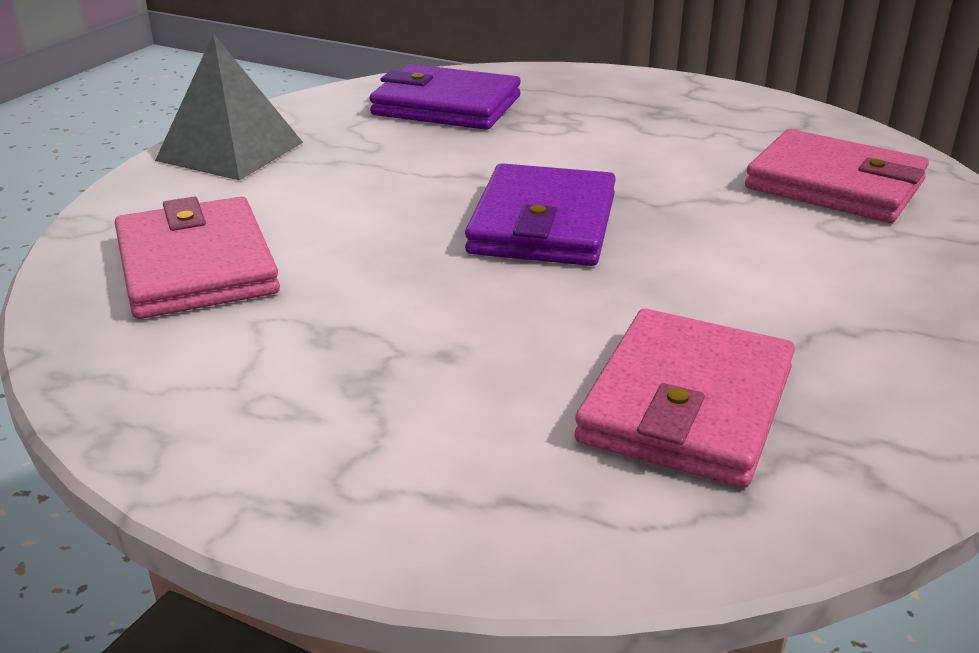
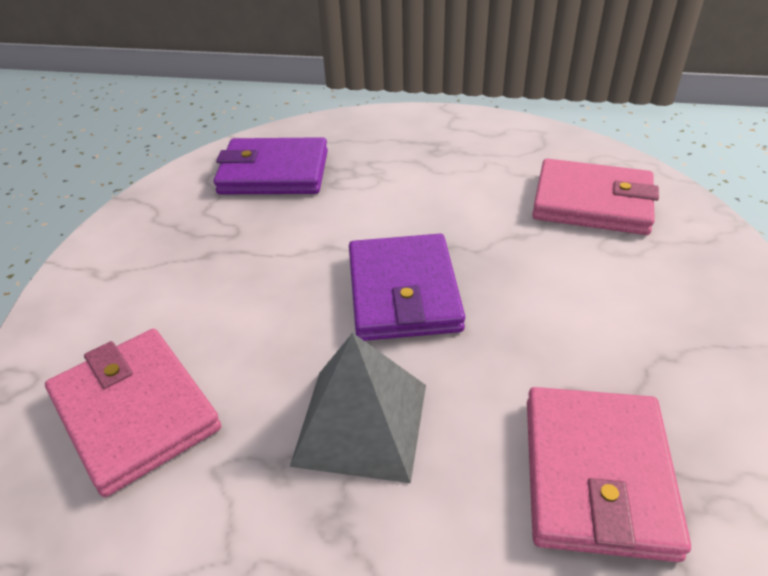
camera: 15 degrees left, 10 degrees up
grey pyramid [155,34,303,181] -> grey pyramid moved to [290,333,426,483]

